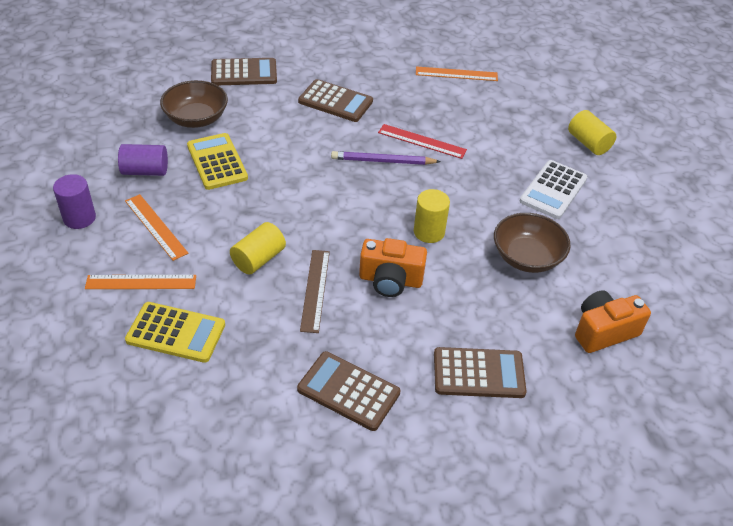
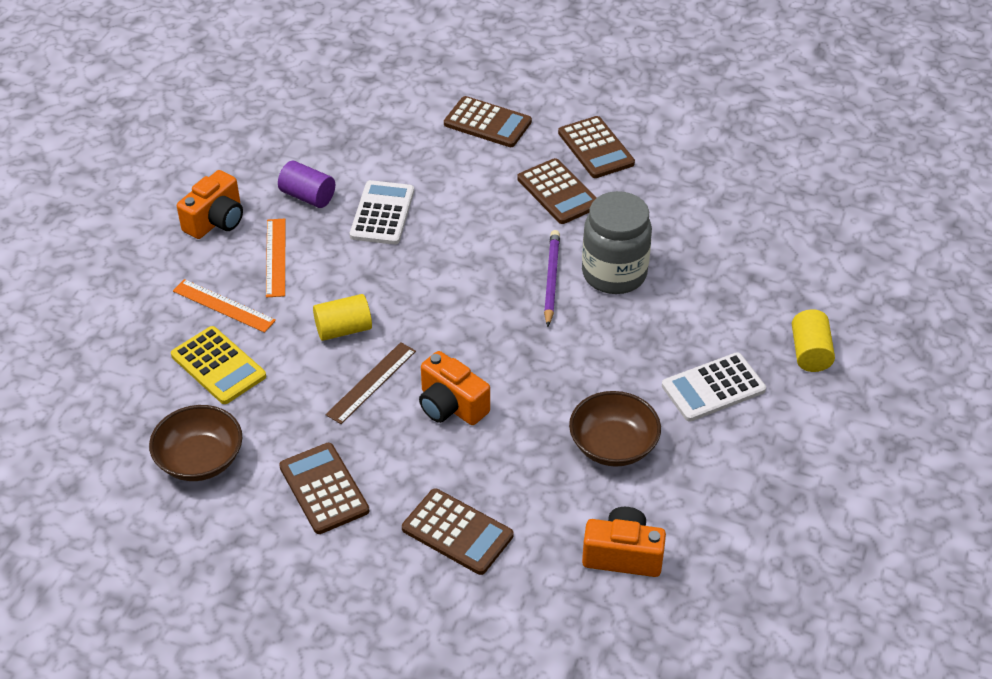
camera: 35 degrees right, 0 degrees up
purple cylinder [53,174,96,229] -> orange camera [177,170,243,239]
brown bowl [160,80,228,128] -> brown bowl moved to [149,405,242,481]
yellow calculator [187,133,248,190] -> white calculator [350,180,414,245]
purple pencil [331,151,441,165] -> purple pencil turned 60 degrees clockwise [544,230,560,327]
red ruler [378,124,467,159] -> grey jar [582,191,652,294]
yellow cylinder [414,189,450,243] -> none
orange ruler [416,66,498,81] -> none
none -> brown calculator [558,116,635,178]

